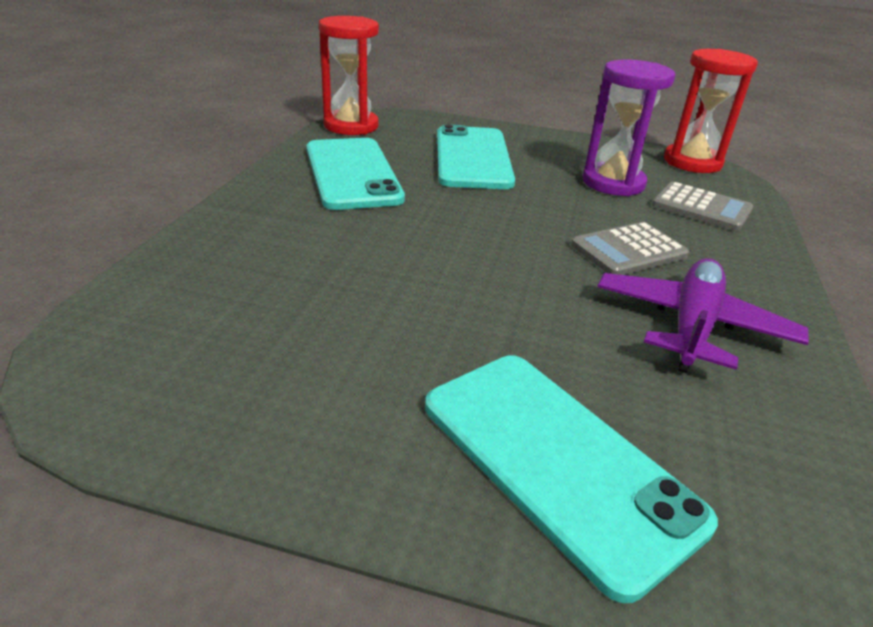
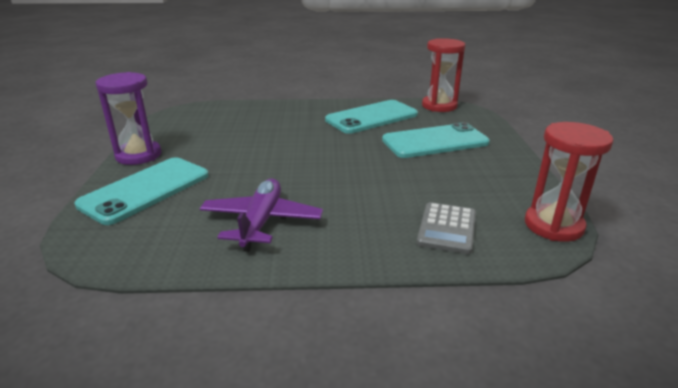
camera: 75 degrees right, 5 degrees down
grey calculator [571,222,689,275] -> none
purple hourglass [583,59,675,196] -> purple hourglass moved to [96,72,162,165]
purple plane [597,258,809,373] -> purple plane turned 90 degrees counterclockwise [200,178,323,252]

